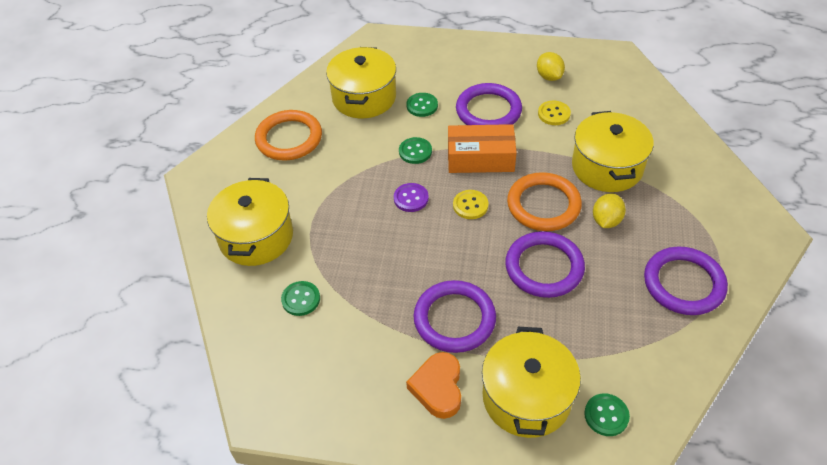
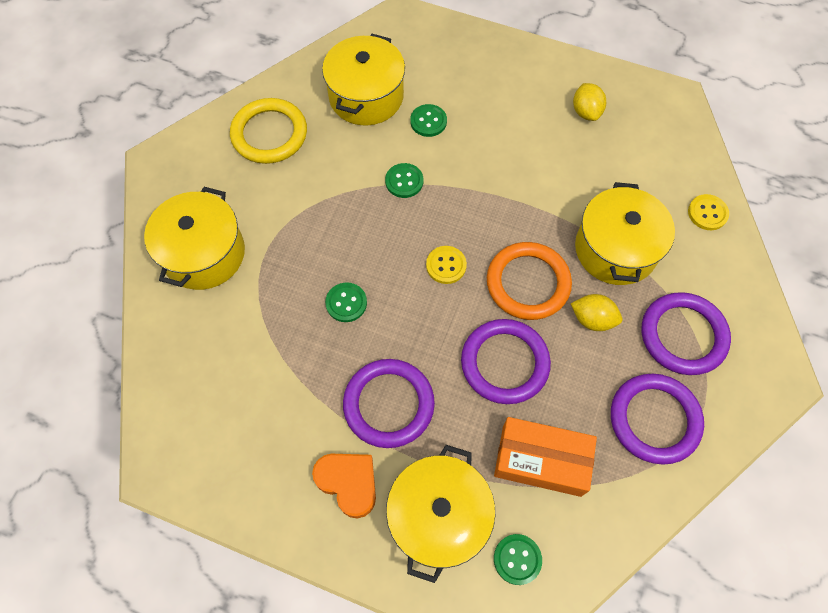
camera: 10 degrees right, 15 degrees up
orange ring [255,110,322,161] -> yellow ring [230,98,307,164]
green button [281,281,320,316] -> green button moved to [325,282,367,322]
purple button [394,183,429,212] -> none
orange heart [406,352,461,419] -> orange heart turned 120 degrees clockwise [312,454,376,518]
orange box [448,124,517,173] -> orange box moved to [494,417,597,497]
purple ring [456,83,522,125] -> purple ring moved to [642,292,731,375]
yellow button [538,100,571,125] -> yellow button moved to [688,194,729,230]
yellow lemon [593,193,626,228] -> yellow lemon turned 75 degrees clockwise [571,294,622,331]

